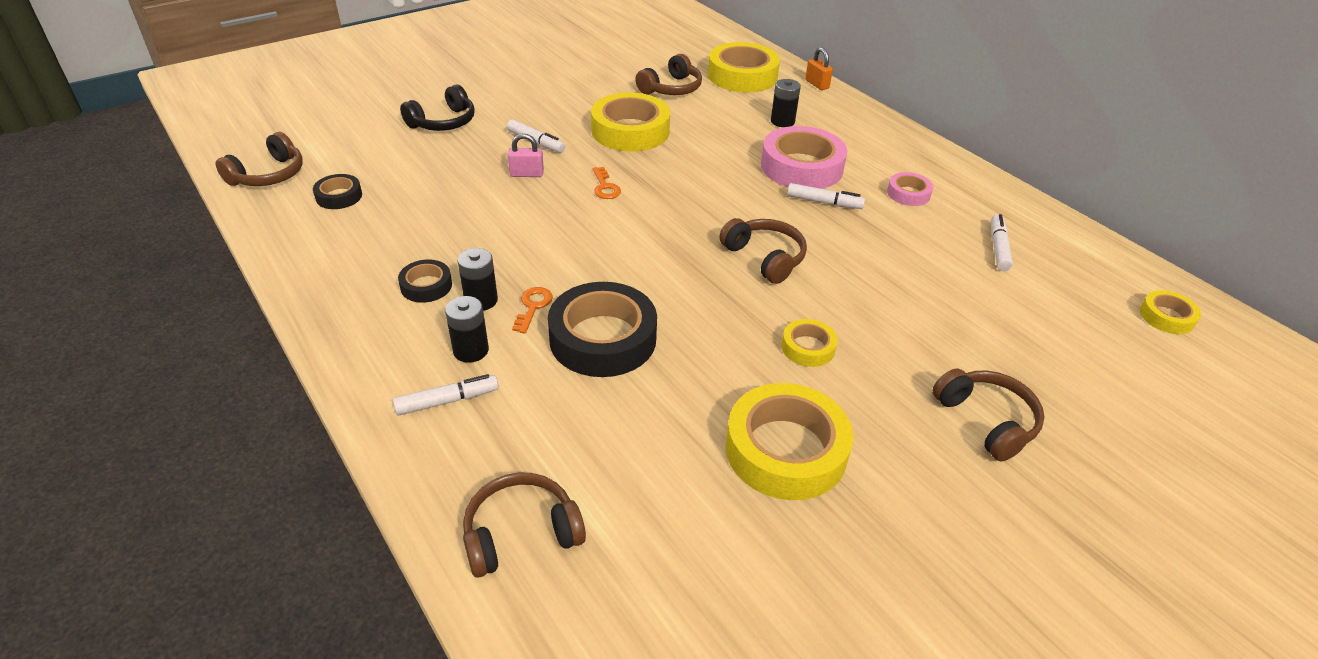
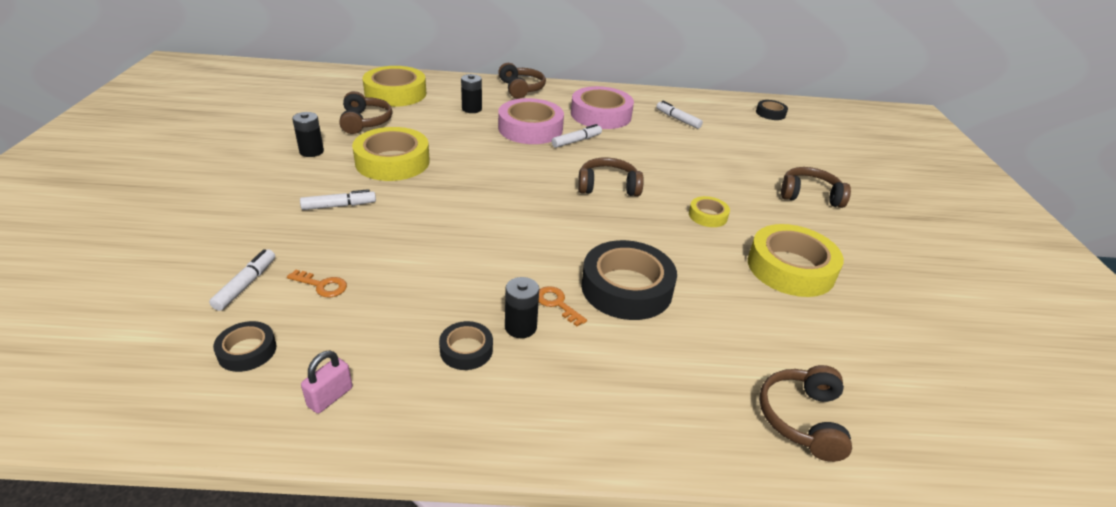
camera: 55 degrees left, 5 degrees down
brown headphones [215,132,303,186] -> brown headphones moved to [498,63,546,99]
white marker [393,374,499,416] -> white marker moved to [209,249,275,311]
black headphones [400,85,475,131] -> none
black battery [445,296,489,363] -> black battery moved to [292,112,324,157]
pink padlock [508,133,544,177] -> pink padlock moved to [301,350,353,413]
orange key [593,167,621,199] -> orange key moved to [287,269,347,297]
orange padlock [805,47,833,90] -> none
pink tape [887,172,933,206] -> pink tape [571,86,634,129], size x2.00
yellow tape [1140,290,1201,334] -> black tape [756,100,788,120]

